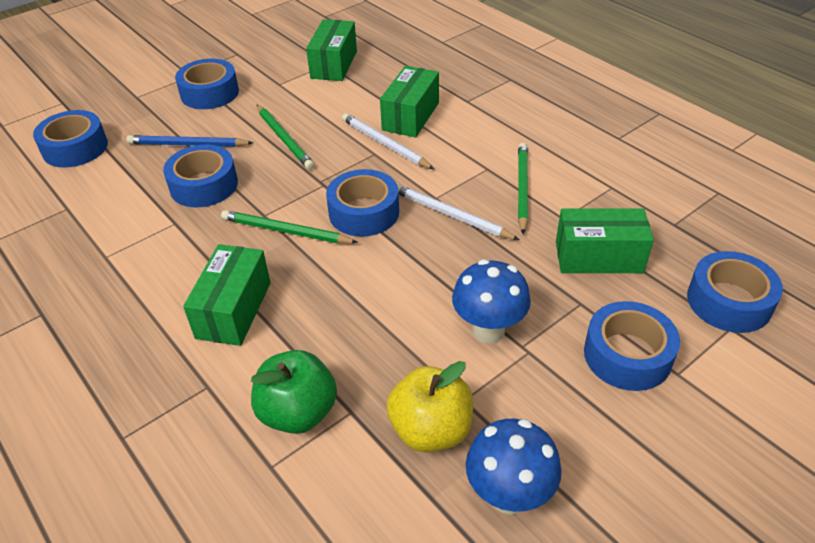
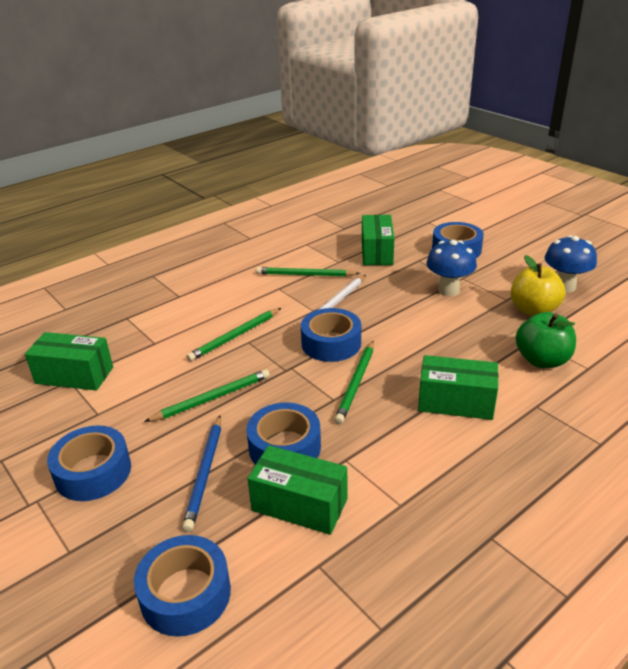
camera: 90 degrees left, 10 degrees down
white pencil [342,113,434,169] -> green pencil [186,308,281,361]
green box [380,66,439,138] -> green box moved to [247,445,347,535]
blue tape [687,251,783,333] -> none

